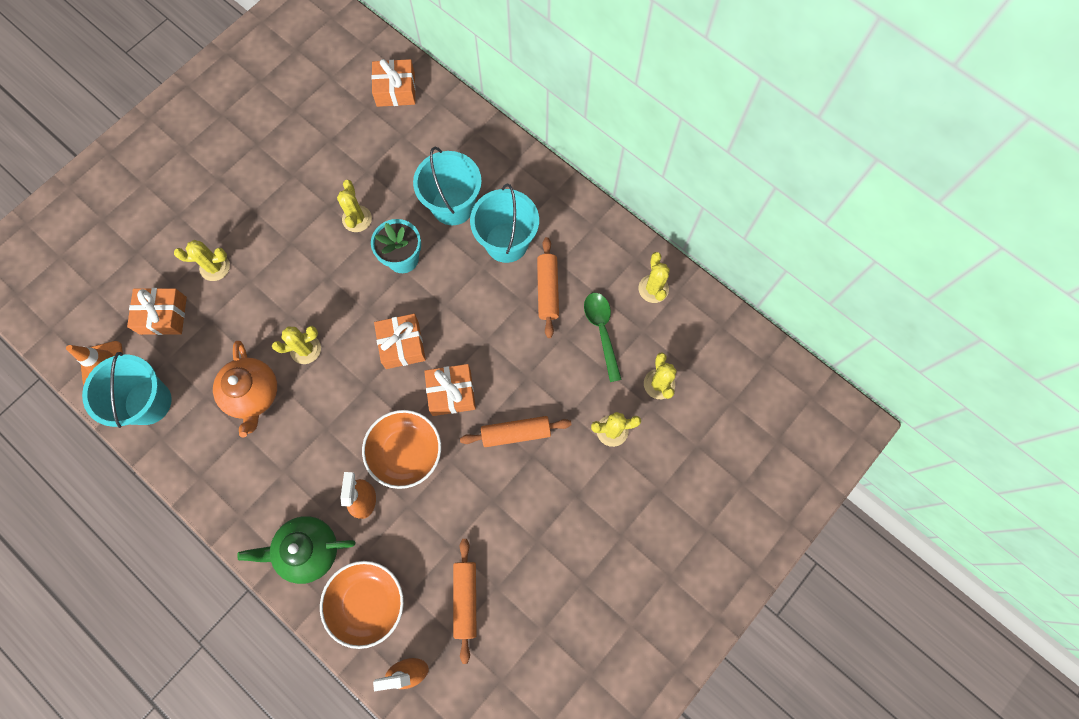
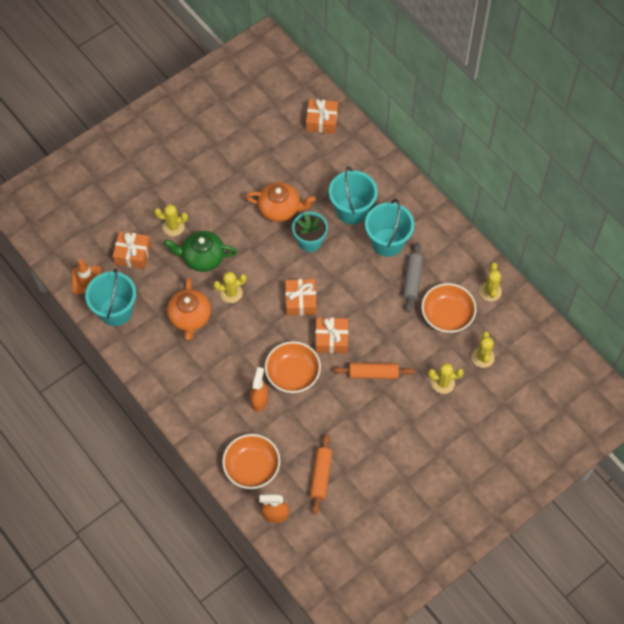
camera: 10 degrees right, 10 degrees down
green teapot [237,516,356,584] -> green teapot moved to [164,231,237,272]
yellow cactus [337,180,372,232] -> orange teapot [245,182,316,222]
orange rolling pin [537,237,559,338] -> grey rolling pin [403,242,423,312]
green spoon [584,293,622,382] -> orange bowl [422,283,476,333]

